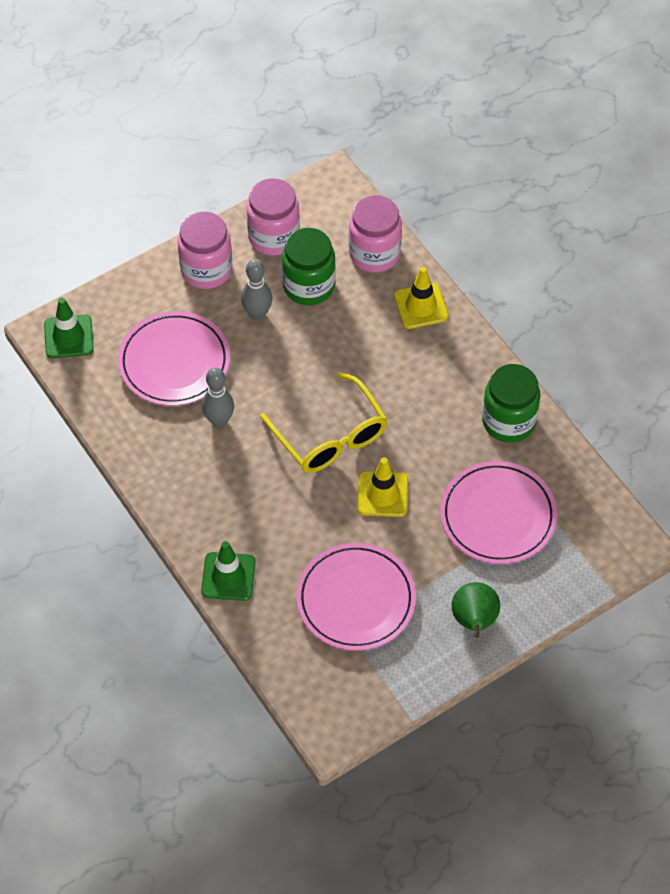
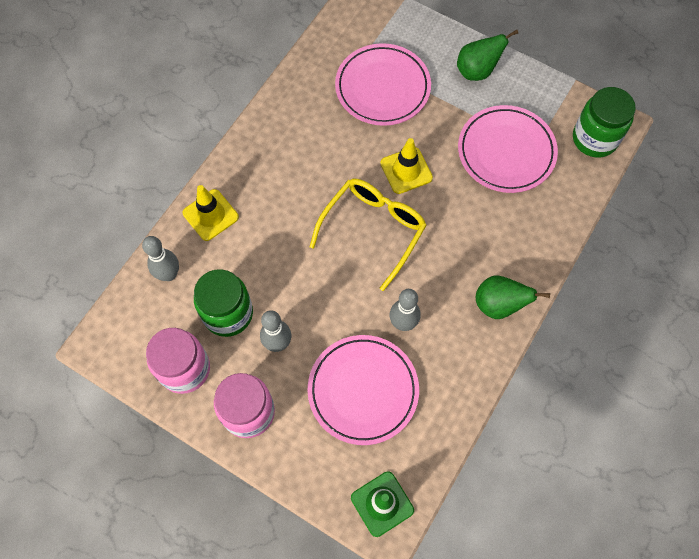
camera: 115 degrees left, 10 degrees up
green traffic cone [201,541,256,601] -> none
pink jar [349,195,402,273] -> grey bowling pin [142,236,179,281]
green jar [482,364,540,442] -> green jar moved to [573,87,636,157]
none -> green pear [476,275,550,319]

